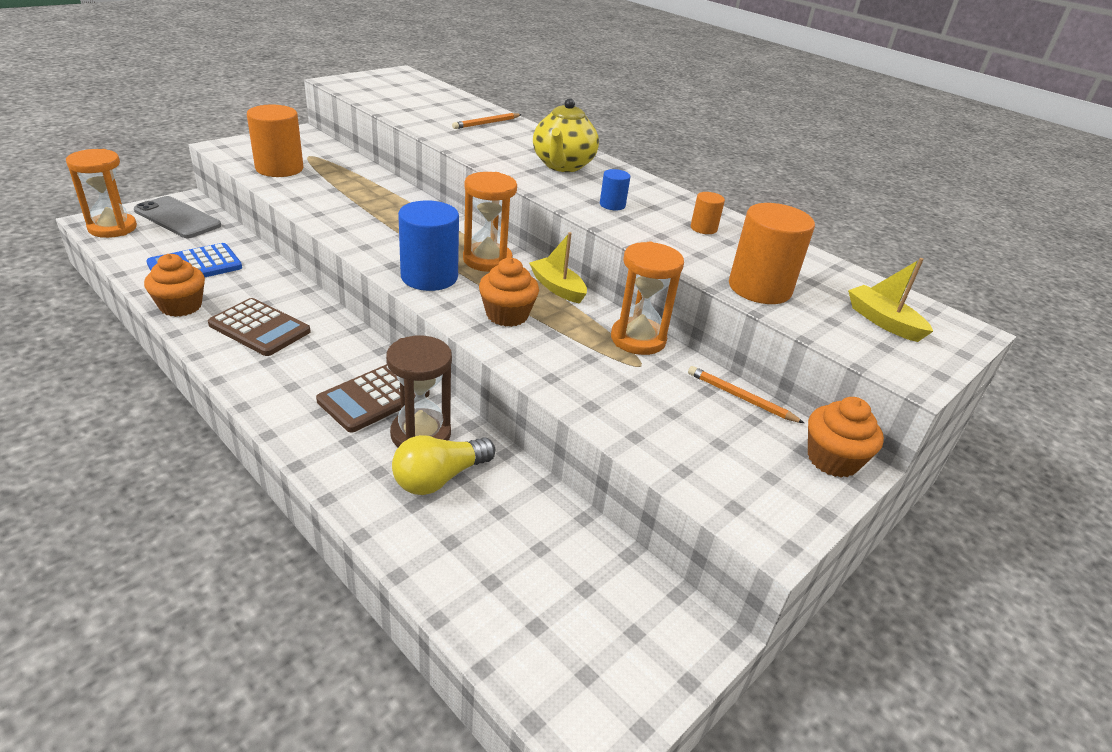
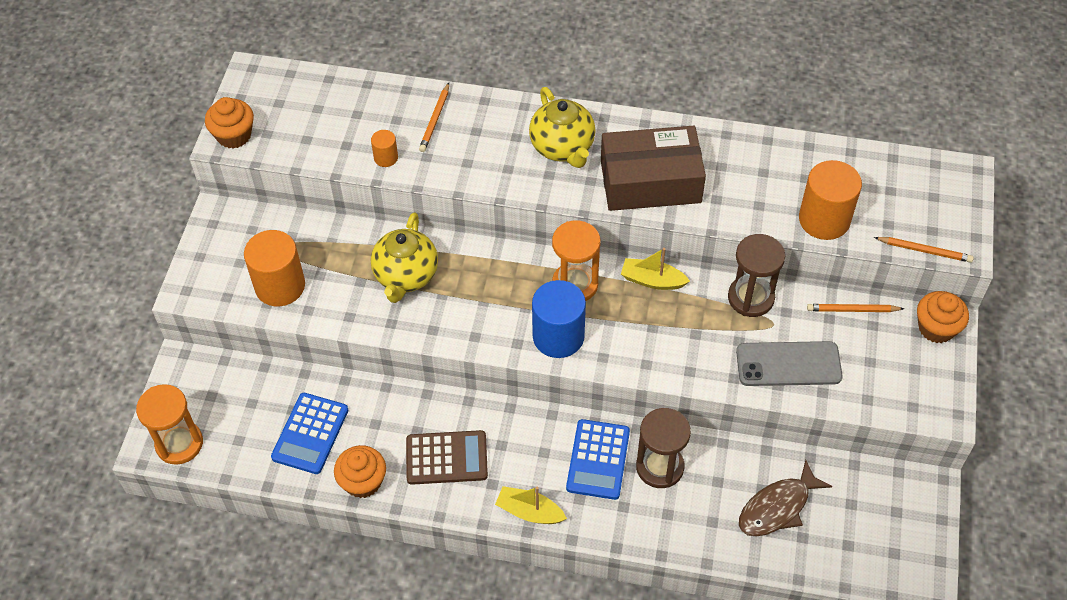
camera: 30 degrees left, 20 degrees up
grey phone [134,196,221,238] -> grey phone moved to [736,341,843,386]
brown calculator [316,364,430,433] -> blue calculator [566,419,630,500]
yellow light bulb [392,435,495,495] -> none
orange cupcake [479,258,539,327] -> orange cupcake moved to [205,97,254,149]
blue cylinder [600,169,630,210] -> brown box [601,126,706,211]
orange hourglass [611,241,684,355] -> brown hourglass [728,234,785,317]
orange cylinder [691,192,725,234] -> orange cylinder moved to [371,130,398,167]
yellow boat [848,258,933,342] -> yellow boat moved to [495,486,567,524]
none -> yellow teapot [371,212,438,303]
none -> brown fish [739,460,833,536]
none -> orange pencil [874,237,974,263]

